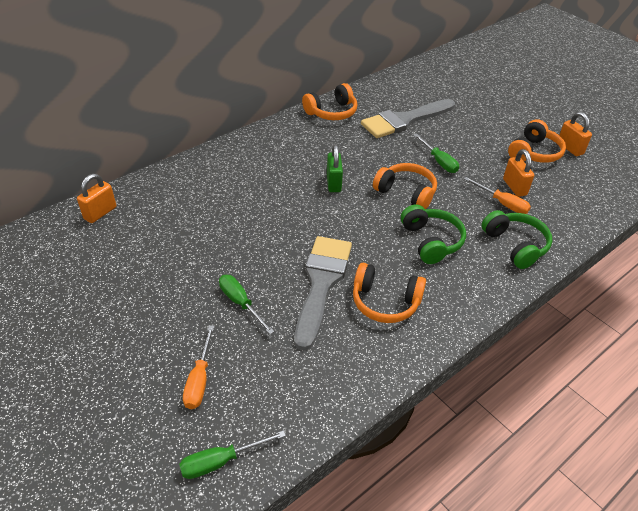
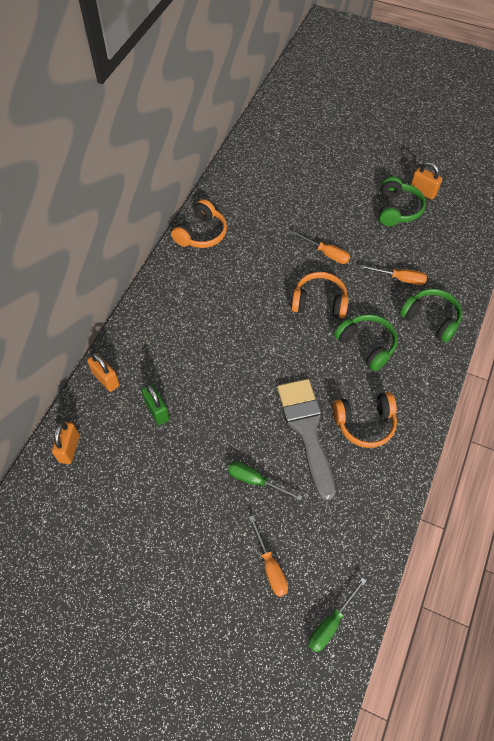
camera: 25 degrees left, 15 degrees up
green padlock [327,145,343,192] -> green padlock moved to [142,384,170,425]
grey brush [361,99,455,138] -> none
green screwdriver [413,133,459,173] -> orange screwdriver [292,231,350,264]
orange padlock [503,149,534,197] -> orange padlock moved to [87,352,120,392]
orange headphones [508,119,566,163] -> green headphones [379,177,426,226]

